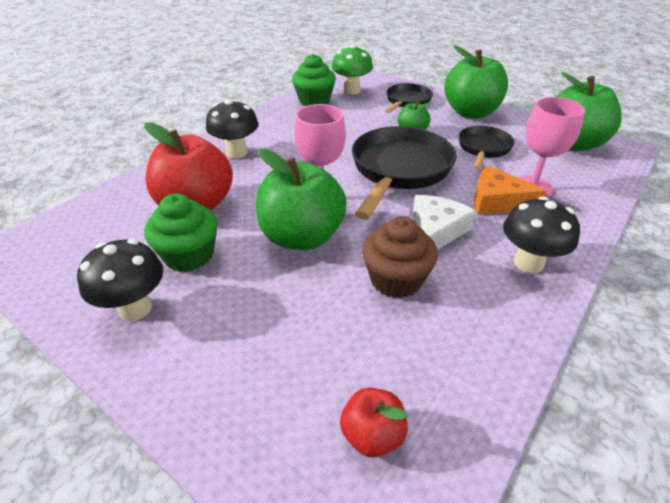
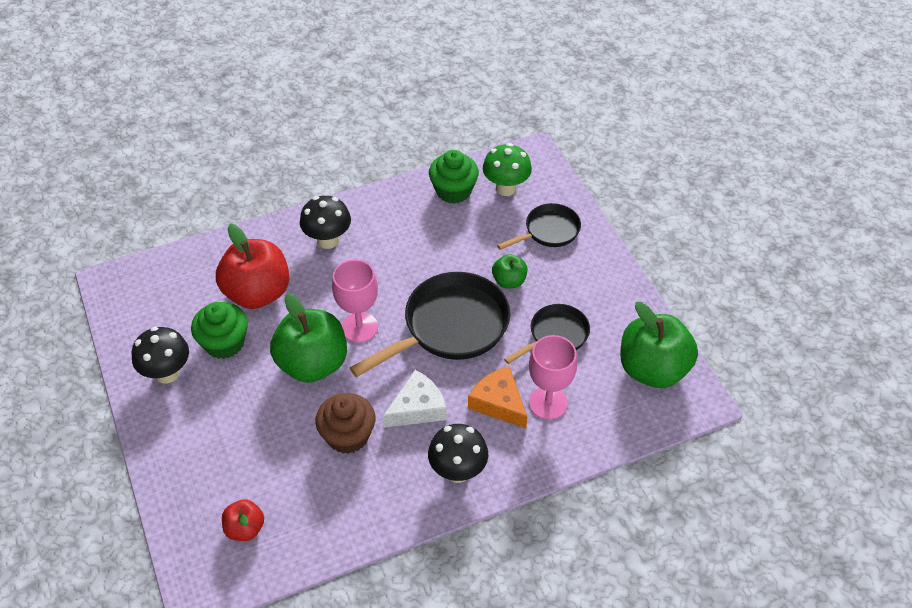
camera: 30 degrees right, 10 degrees up
green apple [445,45,508,118] -> none

